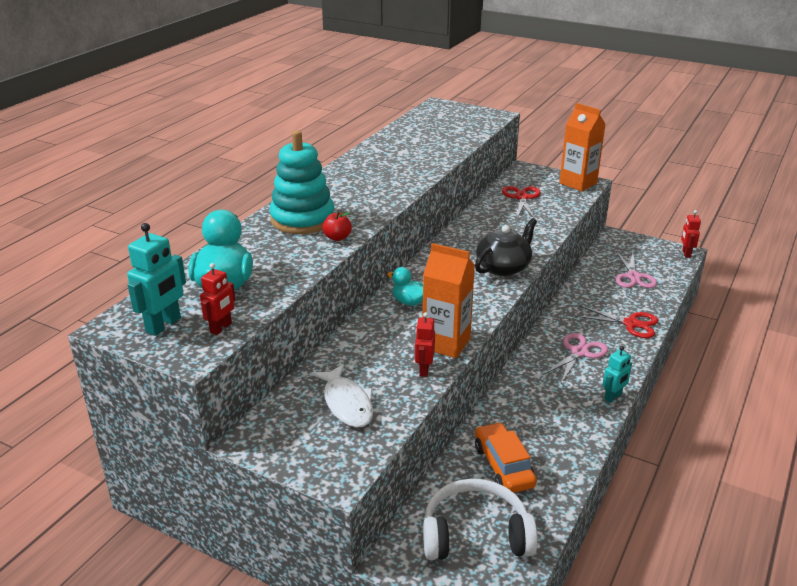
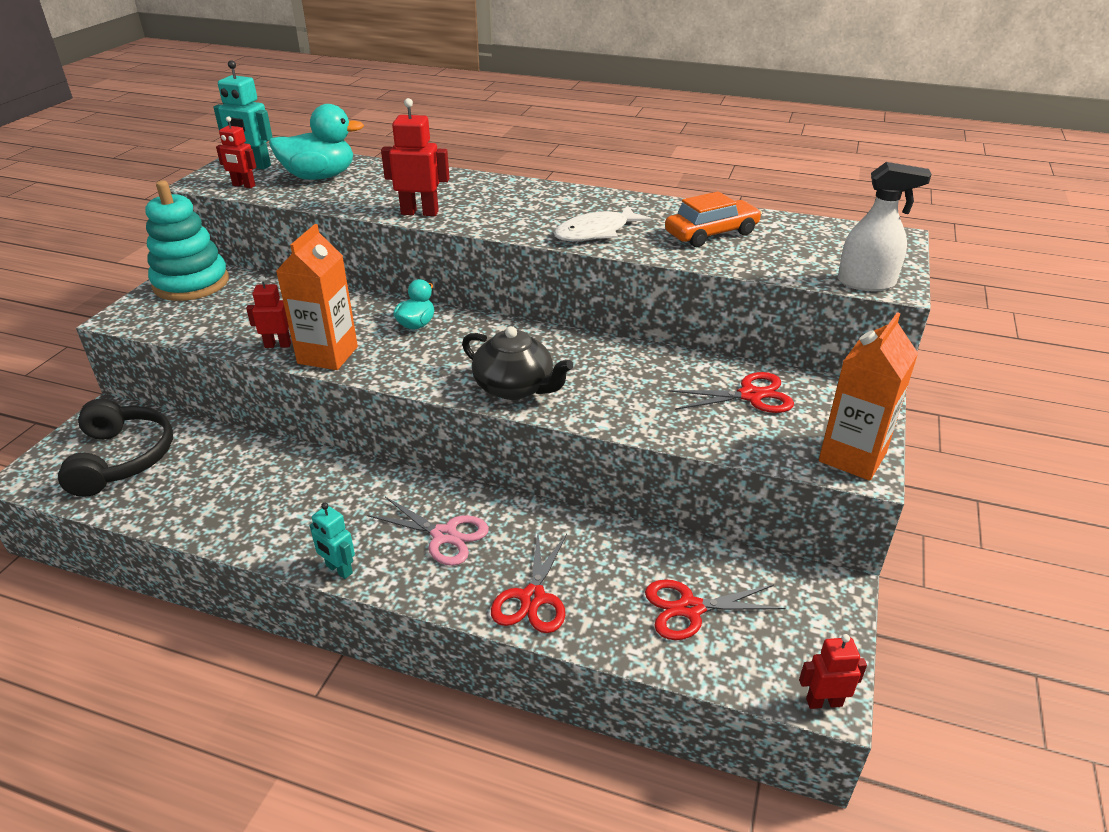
camera: 80 degrees right, 5 degrees up
turquoise stacking toy [269,130,334,234] -> turquoise stacking toy moved to [145,180,229,301]
white fish [311,364,373,428] -> white fish moved to [554,205,651,242]
red apple [322,211,352,241] -> red robot [381,98,450,216]
white headphones [423,479,538,560] -> black headphones [58,399,173,497]
orange car [475,422,537,493] -> orange car moved to [665,191,762,247]
pink scissors [616,251,657,288] -> red scissors [645,579,786,640]
none -> white spray bottle [838,162,931,291]

